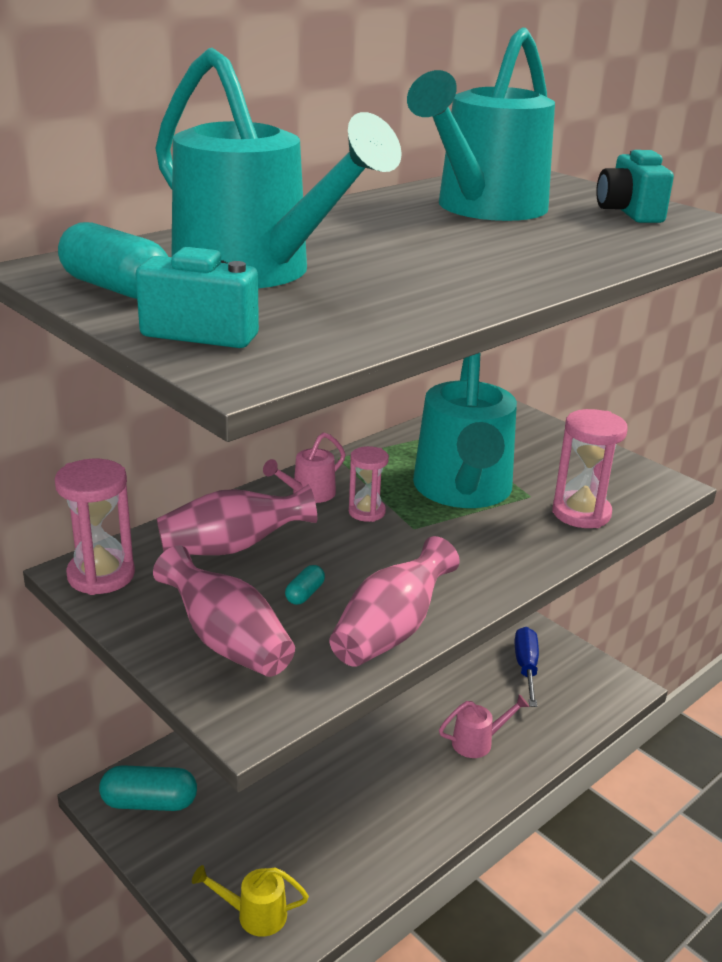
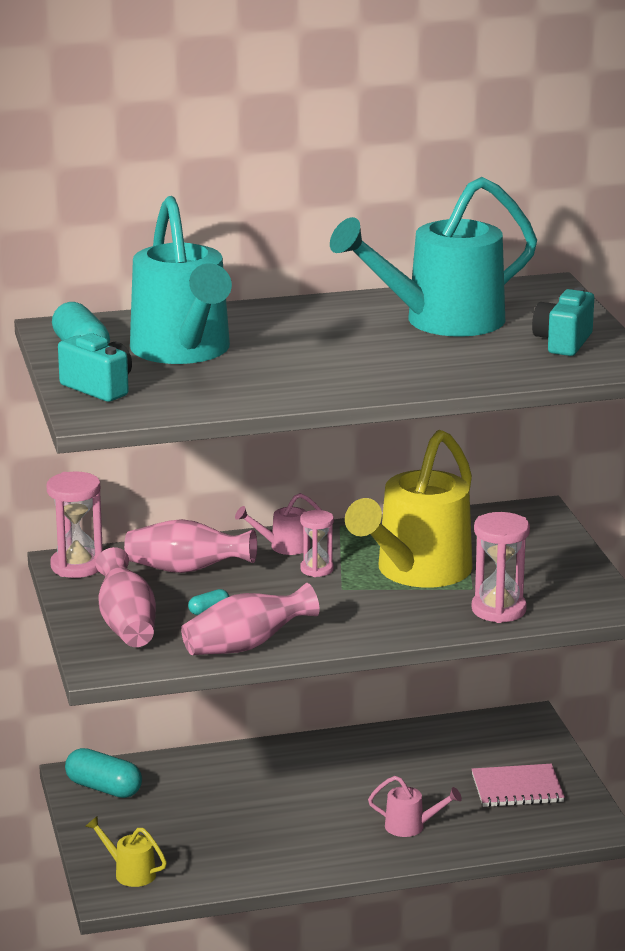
camera: 30 degrees right, 5 degrees down
turquoise watering can [413,352,517,508] -> yellow watering can [345,430,473,588]
blue screwdriver [515,627,539,707] -> pink notebook [472,764,565,807]

